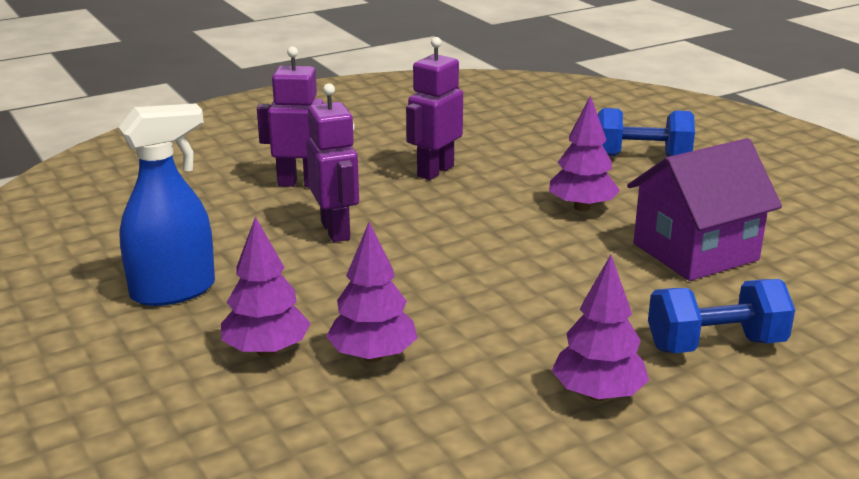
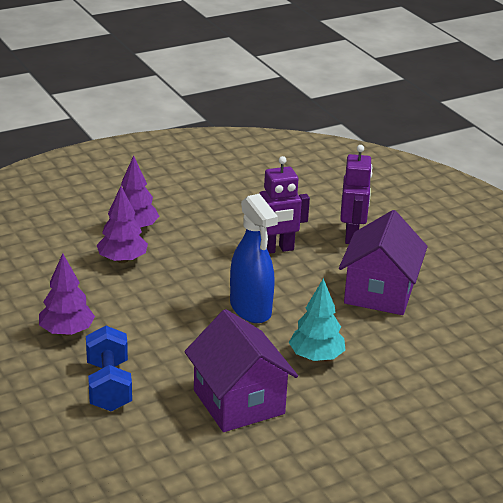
camera: 90 degrees right, 5 degrees up
blue spray bottle [119,103,215,306] -> blue spray bottle moved to [230,193,278,323]
purple robot [406,37,463,180] -> purple house [339,210,428,315]
purple tree [549,95,620,211] -> turquoise tree [289,278,345,361]
blue dumbbell [598,108,695,157] -> none

